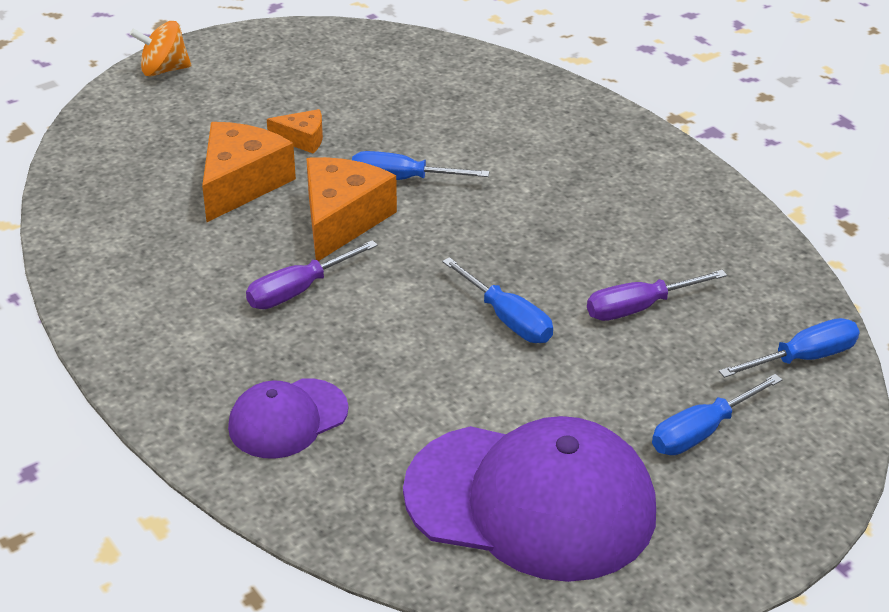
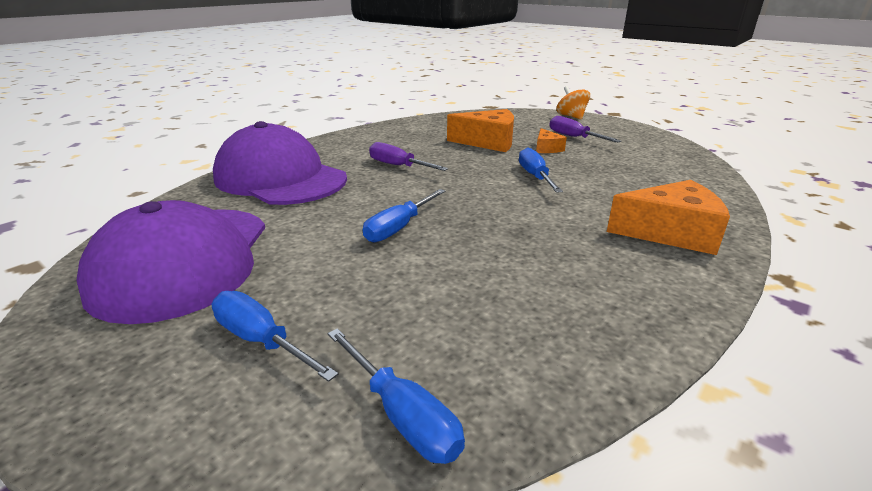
camera: 75 degrees right, 10 degrees down
purple cap [228,378,349,459] -> purple cap [213,121,347,205], size x1.93
orange cheese [306,157,397,261] -> orange cheese moved to [607,180,730,255]
purple screwdriver [587,270,727,321] -> purple screwdriver moved to [549,116,621,142]

